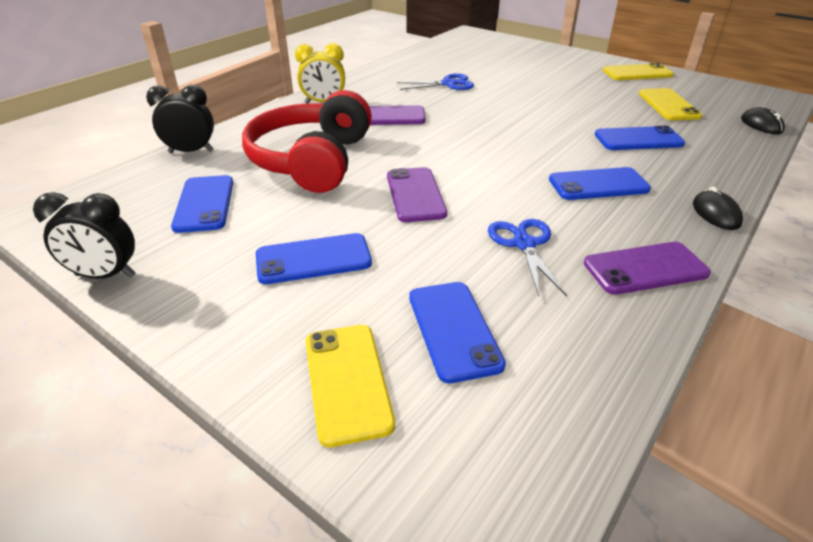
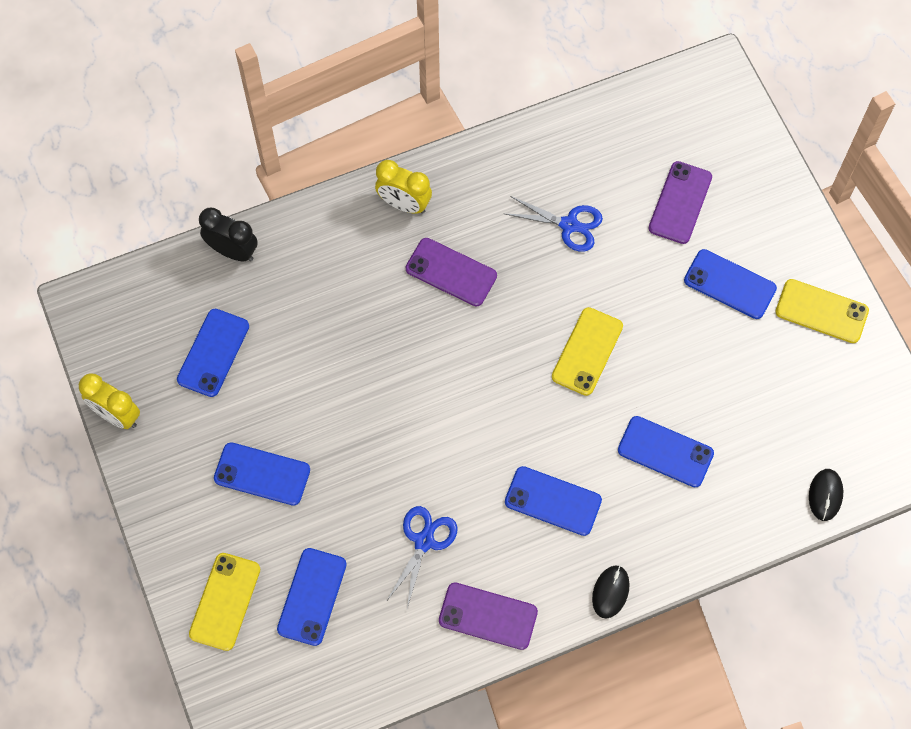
camera: 30 degrees right, 30 degrees up
black clock [33,192,136,279] -> yellow clock [79,374,140,429]
red headphones [242,90,372,193] -> none
purple phone [387,167,447,222] -> purple phone moved to [648,161,712,244]
yellow phone [639,88,702,120] -> yellow phone moved to [552,307,623,396]
none -> blue phone [684,249,777,319]

